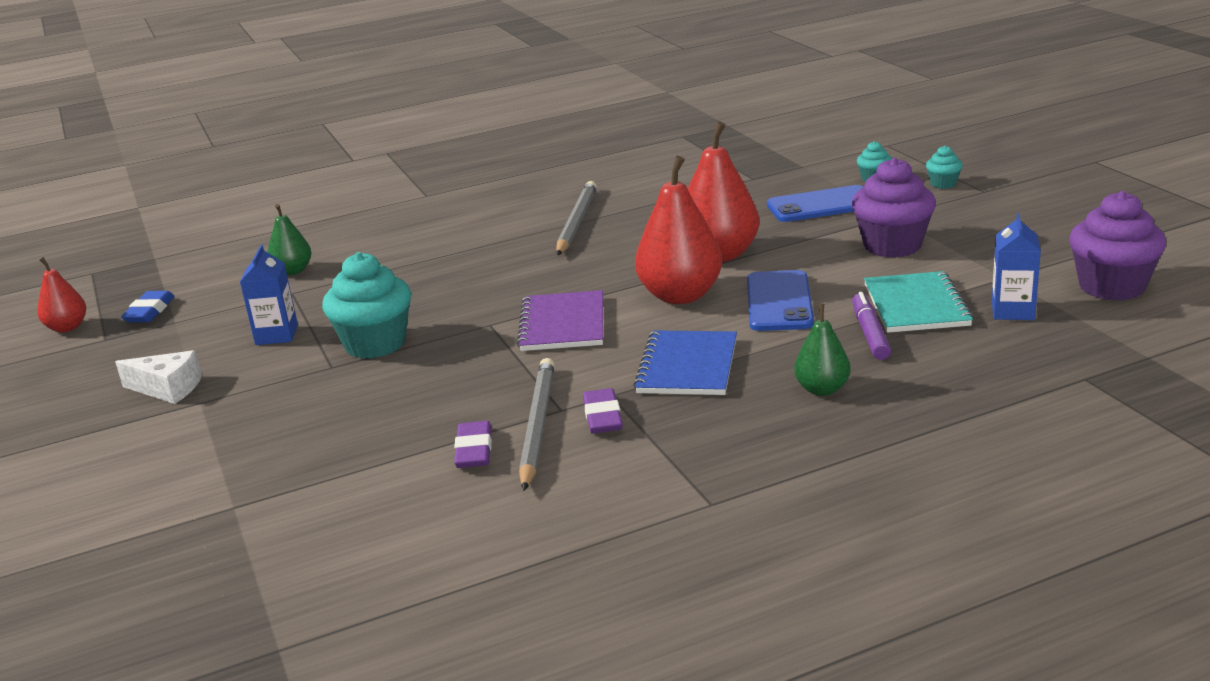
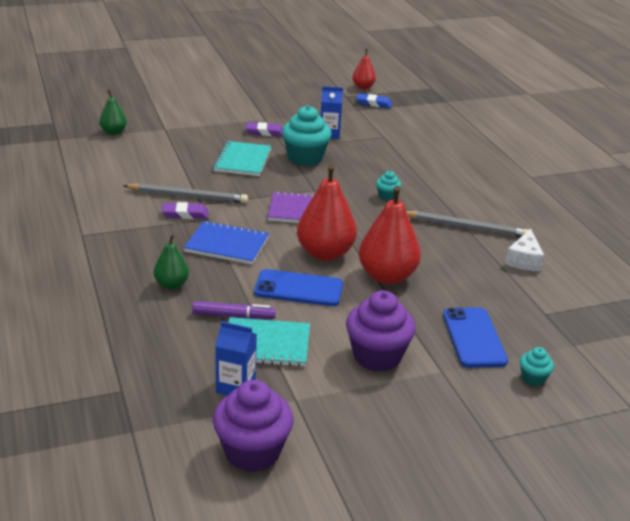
camera: 90 degrees right, 5 degrees up
white cheese [115,350,202,404] -> white cheese moved to [505,229,544,271]
green pear [267,204,311,275] -> green pear moved to [99,89,127,135]
purple eraser [454,421,492,468] -> purple eraser moved to [246,122,283,136]
turquoise cupcake [926,145,963,189] -> turquoise cupcake moved to [376,171,401,201]
none -> turquoise notebook [213,141,271,176]

